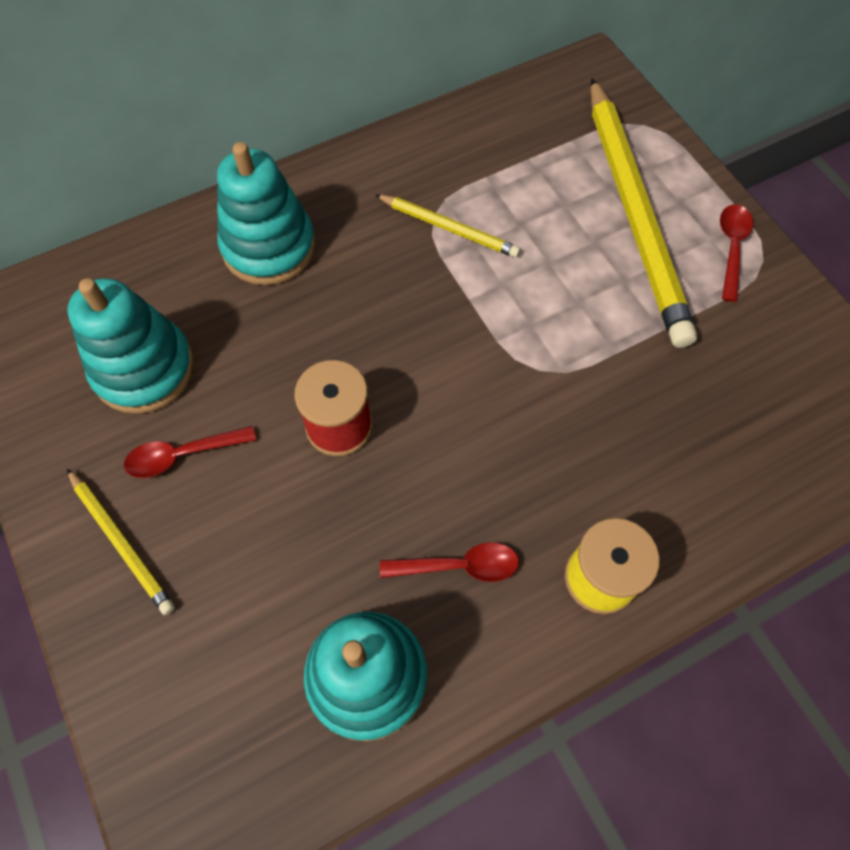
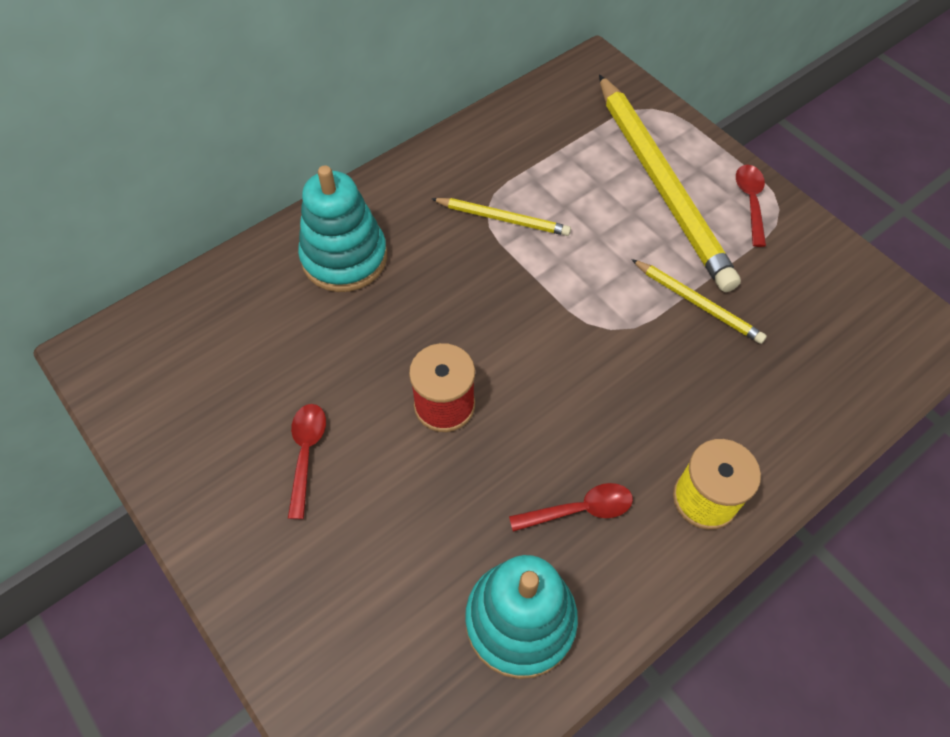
camera: 10 degrees left, 5 degrees down
yellow pencil [67,469,175,615] -> yellow pencil moved to [631,259,767,344]
turquoise stacking toy [68,278,194,414] -> none
red spoon [124,426,256,478] -> red spoon turned 120 degrees clockwise [288,404,326,519]

